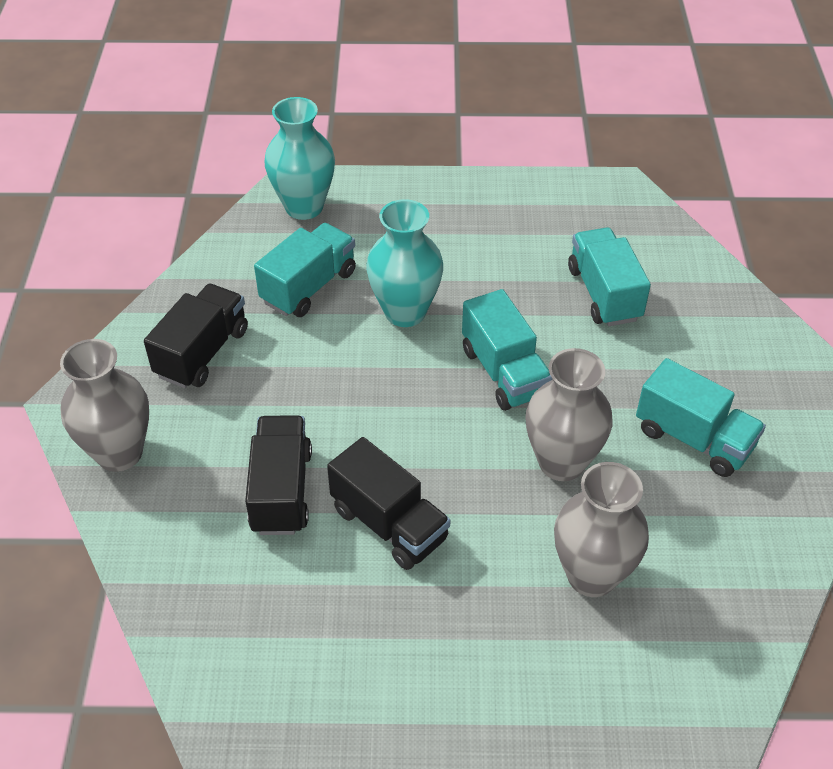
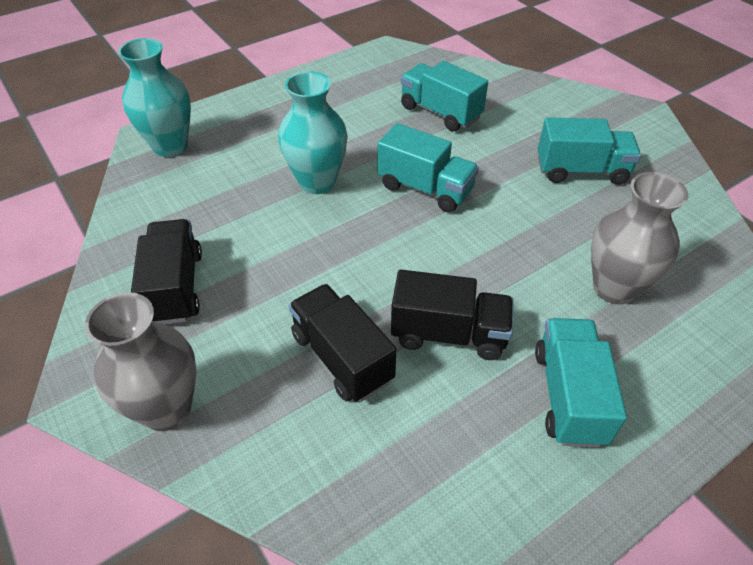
camera: 35 degrees left, 0 degrees up
turquoise truck [254,223,356,317] -> turquoise truck moved to [535,318,627,447]
grey vase [525,348,612,481] -> none

